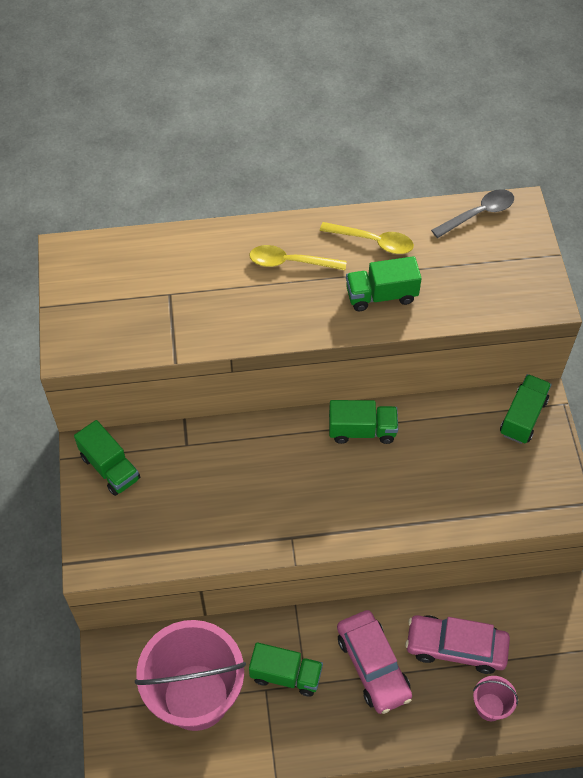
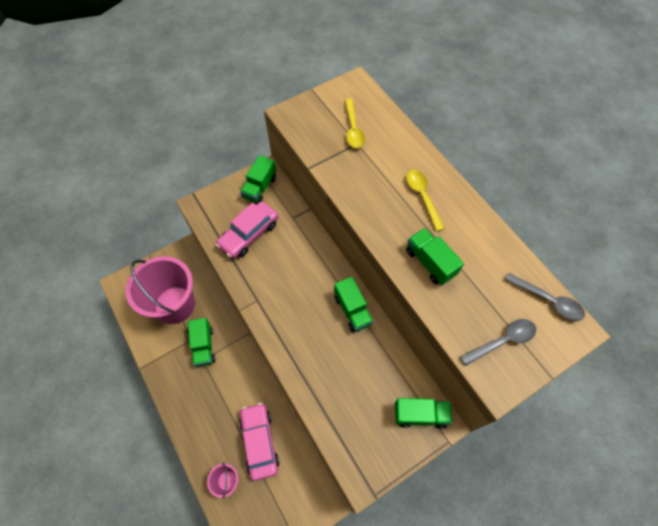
camera: 65 degrees right, 5 degrees up
yellow spoon [320,222,414,254] -> yellow spoon moved to [345,99,365,148]
pink car [337,610,412,714] -> pink car moved to [216,201,278,259]
none -> grey spoon [460,319,536,366]

